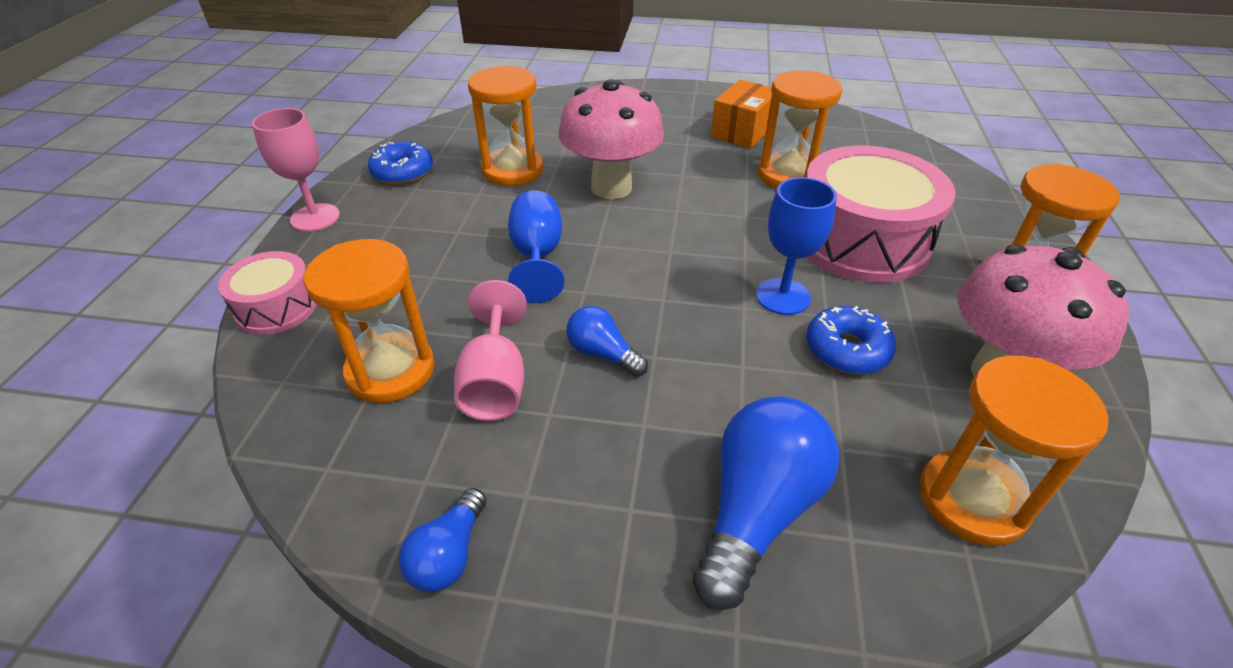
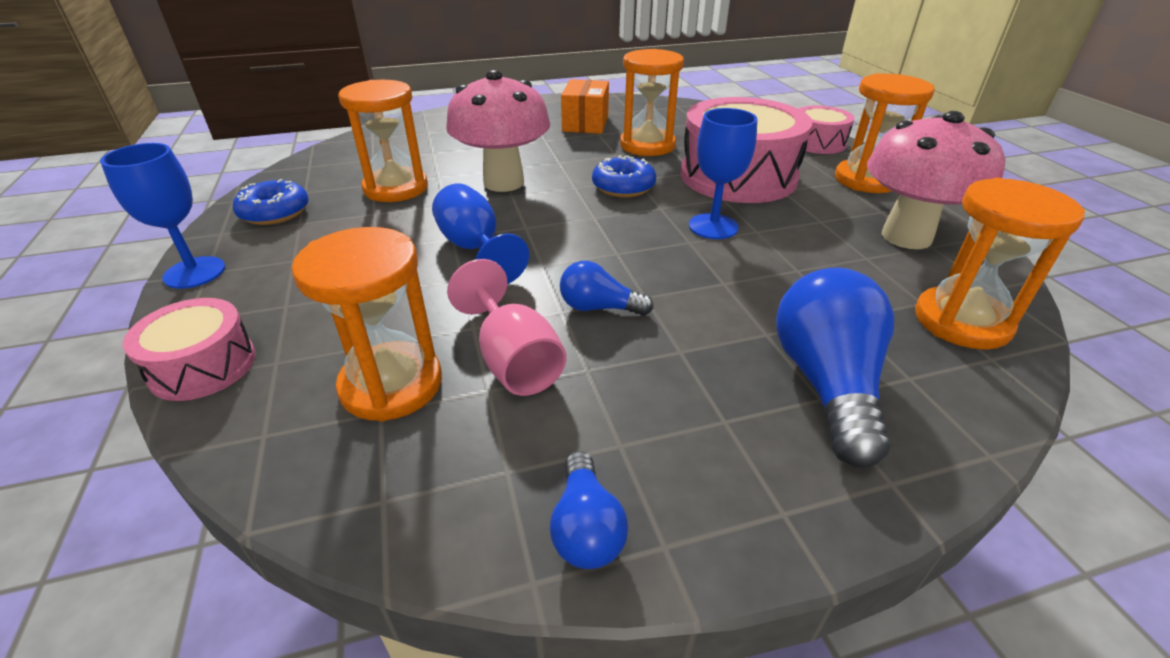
camera: 25 degrees left, 5 degrees down
pink goblet [252,108,340,232] -> blue goblet [100,143,225,289]
blue donut [806,306,896,374] -> blue donut moved to [592,155,656,197]
none -> pink drum [799,106,855,154]

